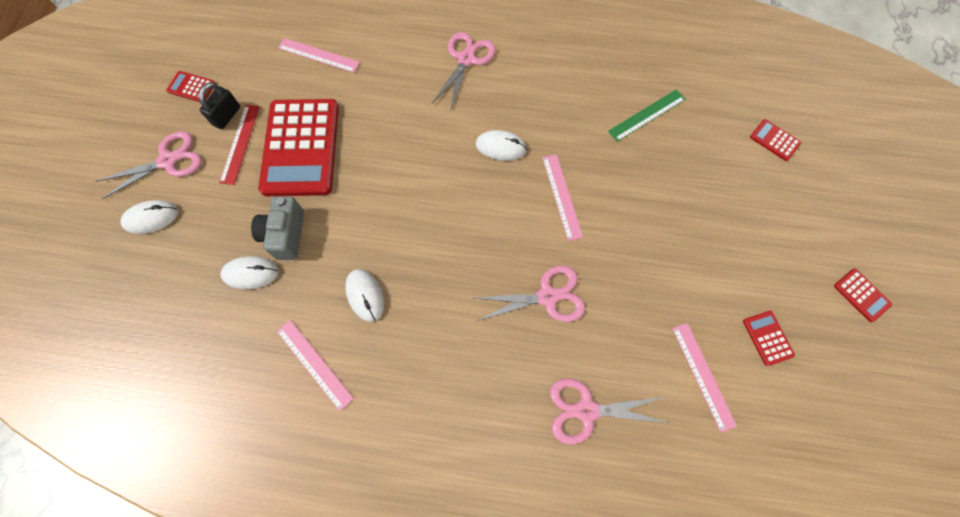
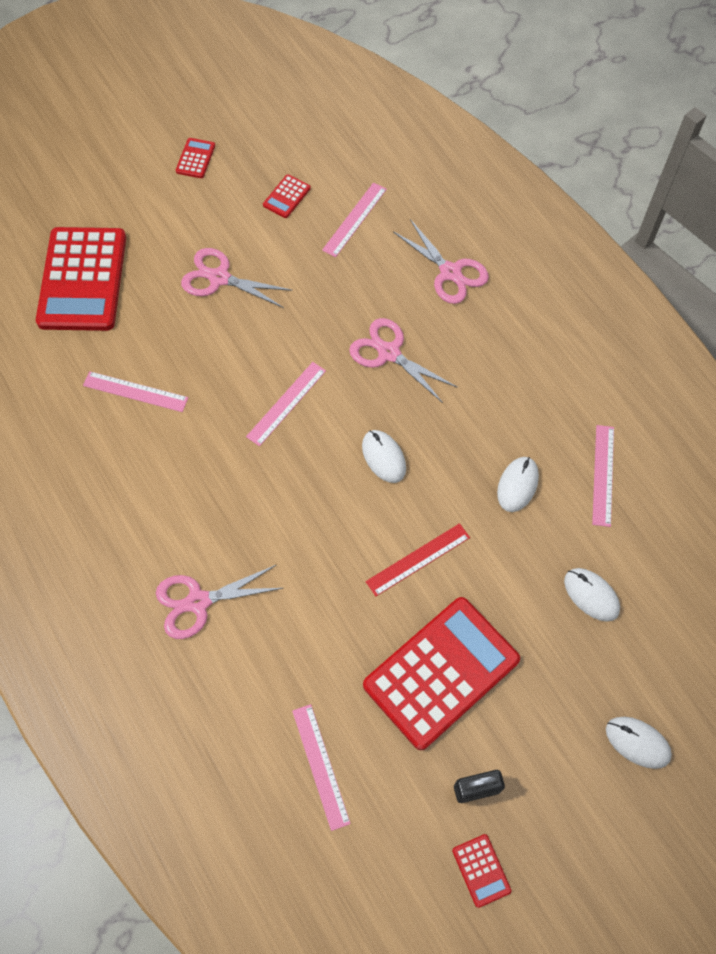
camera: 130 degrees left, 5 degrees down
pink scissors [95,131,202,199] -> pink scissors moved to [181,248,293,308]
red ruler [219,105,260,185] -> red ruler moved to [366,523,470,596]
grey camera [251,196,304,260] -> none
white mouse [476,130,527,161] -> white mouse moved to [362,430,406,483]
green ruler [608,90,686,142] -> pink ruler [83,371,188,412]
red calculator [750,119,801,161] -> red calculator [36,227,126,331], size x2.48

